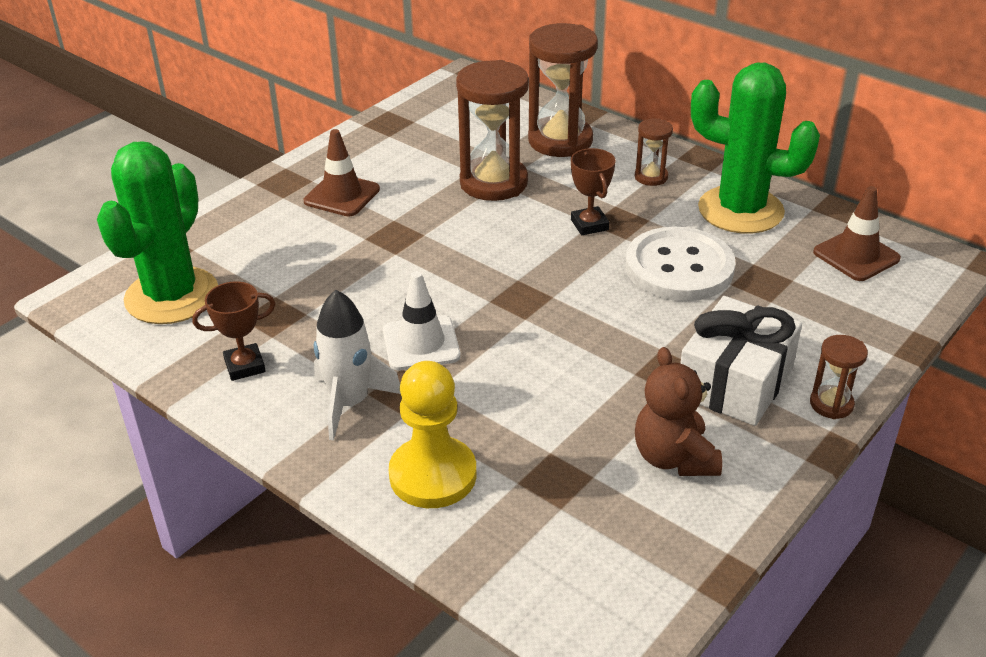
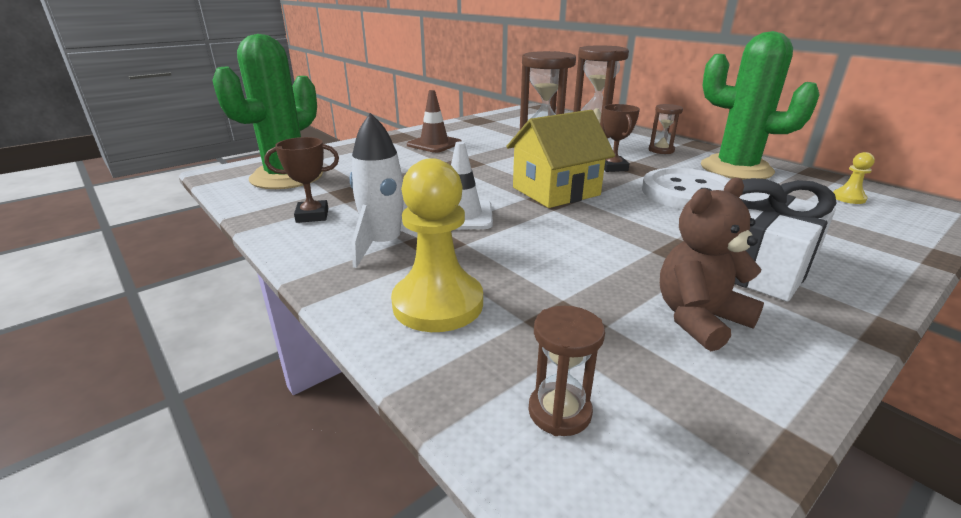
camera: 10 degrees right, 10 degrees down
brown teddy bear [635,347,722,476] -> brown teddy bear turned 60 degrees clockwise [660,178,764,351]
brown hourglass [810,335,868,419] -> brown hourglass moved to [528,306,605,436]
brown traffic cone [813,186,901,281] -> yellow pawn [833,152,875,204]
none -> yellow house [506,110,615,208]

